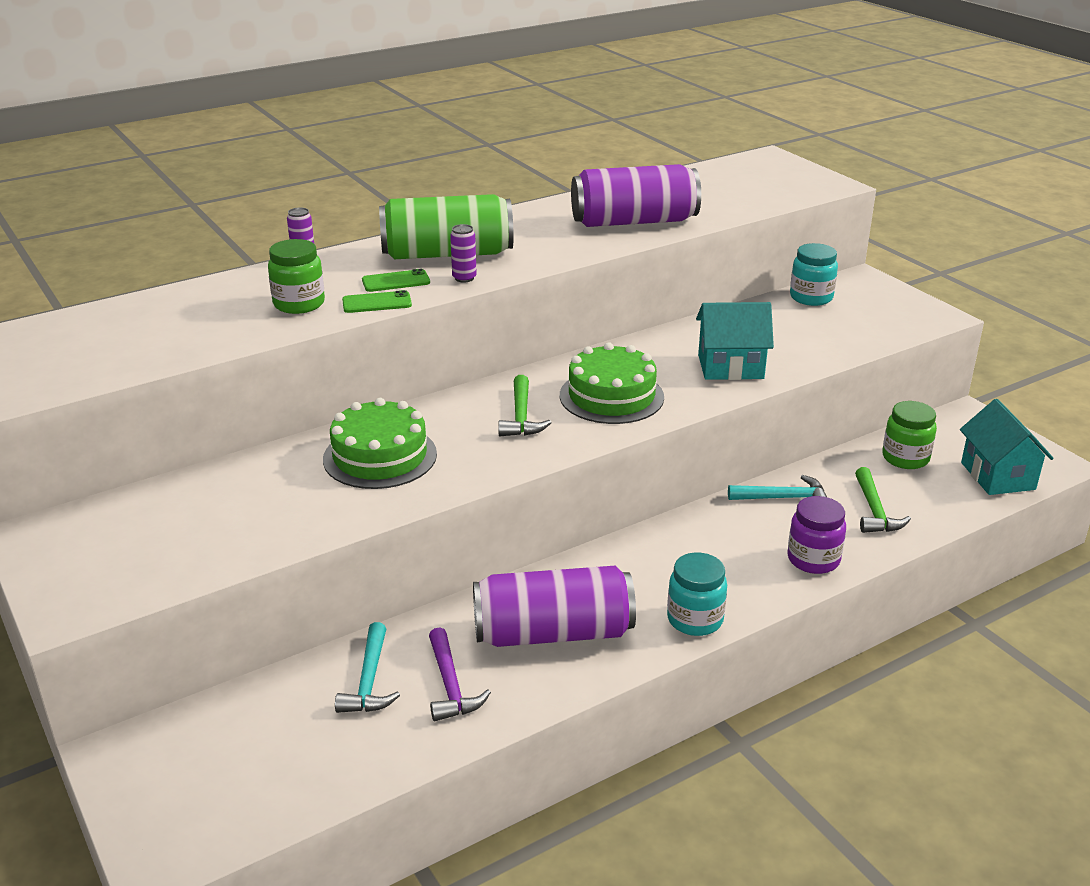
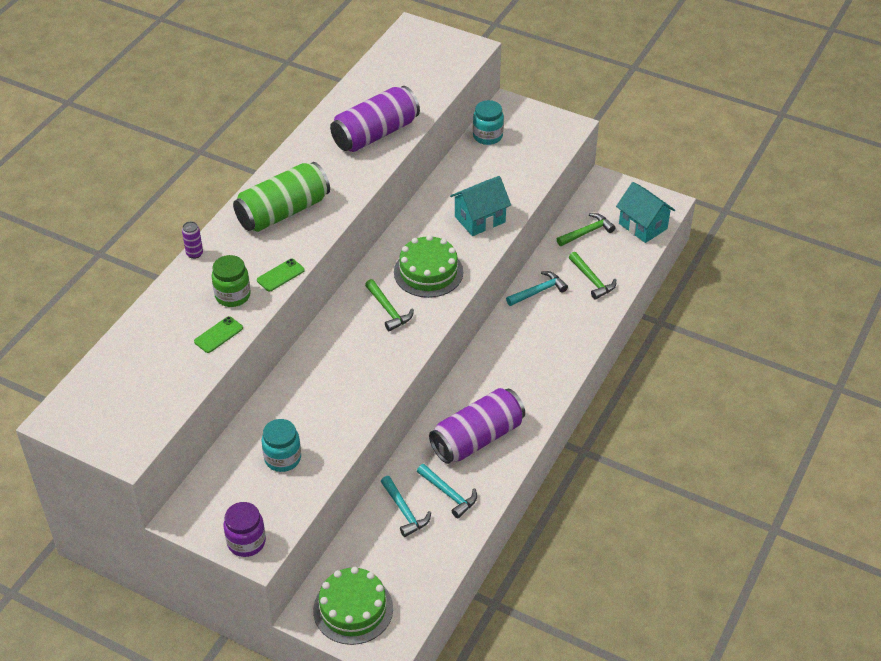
camera: 30 degrees left, 15 degrees up
green cake [323,398,437,489] -> green cake moved to [313,567,393,645]
green phone [362,269,430,292] -> green phone moved to [194,316,243,353]
purple hammer [429,627,491,721] -> turquoise hammer [417,464,477,518]
purple can [450,224,477,283] -> none
turquoise jar [667,552,727,636] -> turquoise jar moved to [262,419,301,472]
purple jar [787,496,846,574] -> purple jar moved to [224,502,266,557]
green jar [882,401,937,469] -> green hammer [557,213,615,246]

